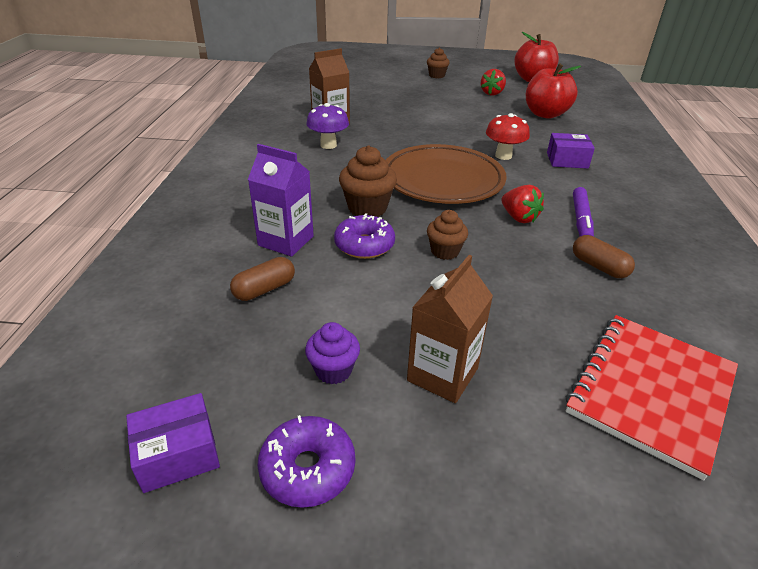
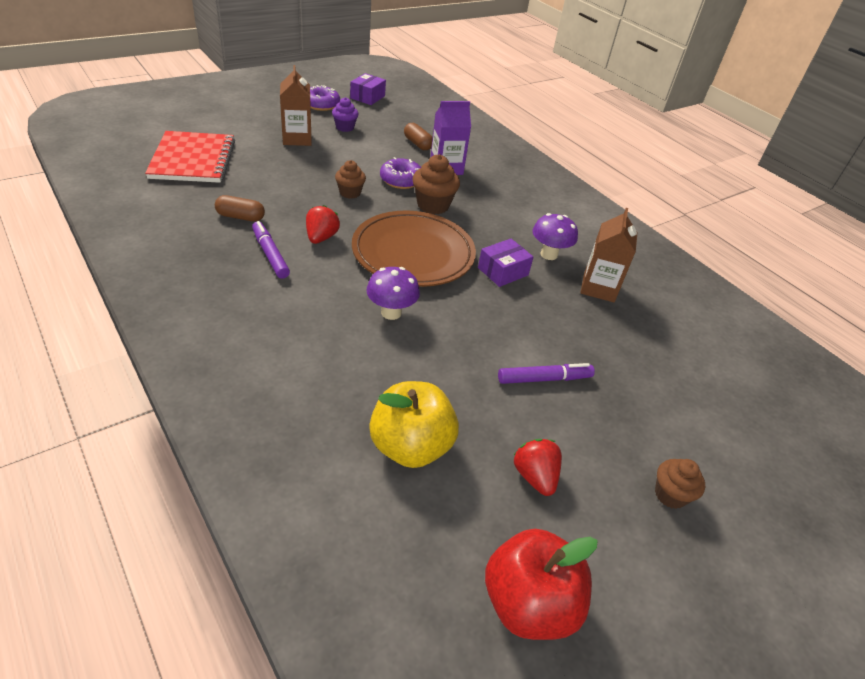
camera: 135 degrees right, 5 degrees up
brown capsule [230,257,295,301] -> brown capsule turned 45 degrees counterclockwise [404,123,433,150]
red mushroom [486,113,530,160] -> purple mushroom [366,267,420,320]
red strawberry [501,185,544,223] -> red strawberry turned 90 degrees clockwise [306,205,340,244]
red apple [526,63,581,119] -> yellow apple [369,381,459,468]
purple box [547,133,595,169] -> purple box moved to [478,239,534,287]
none -> purple marker [498,363,595,384]

